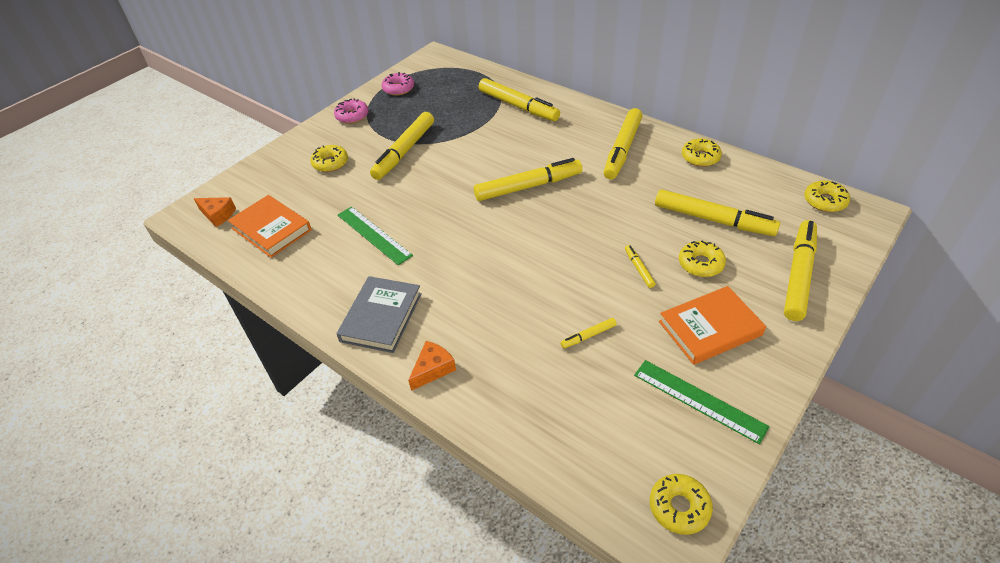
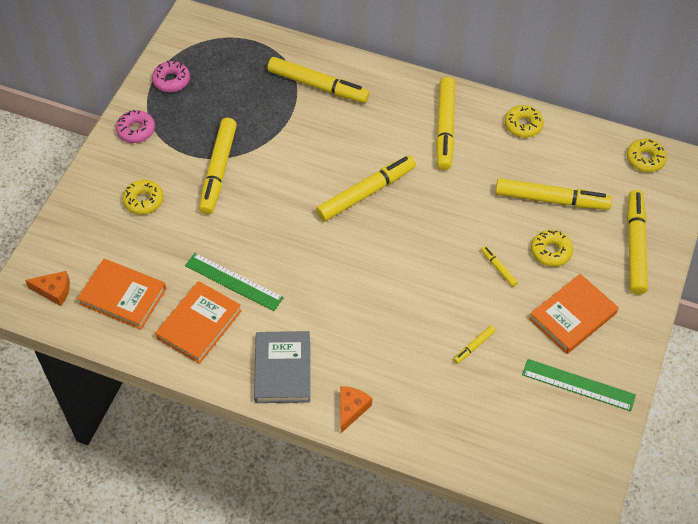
camera: 20 degrees left, 10 degrees up
yellow donut [650,474,713,535] -> none
none -> orange book [156,281,242,364]

